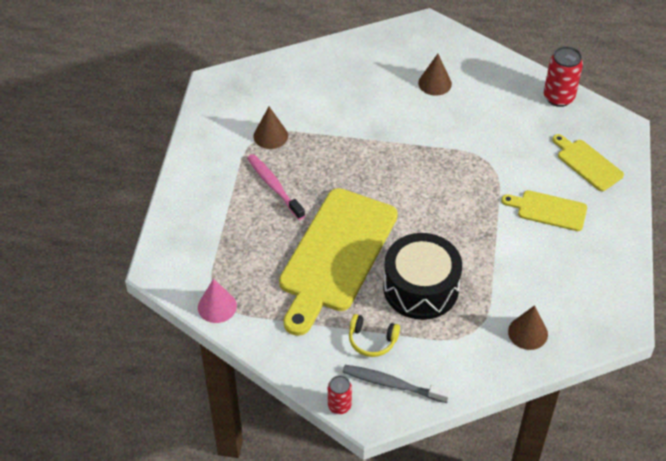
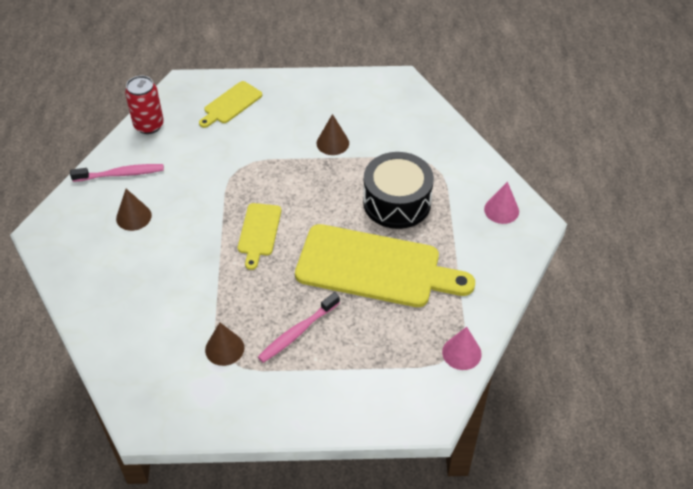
camera: 100 degrees left, 0 degrees up
red can [328,375,352,414] -> none
grey toothbrush [343,365,451,403] -> pink cone [484,182,519,224]
yellow headphones [349,314,400,357] -> none
yellow cutting board [501,190,587,231] -> yellow cutting board moved to [238,203,281,270]
brown cone [508,305,548,350] -> brown cone moved to [316,114,349,155]
none -> pink toothbrush [70,164,164,182]

